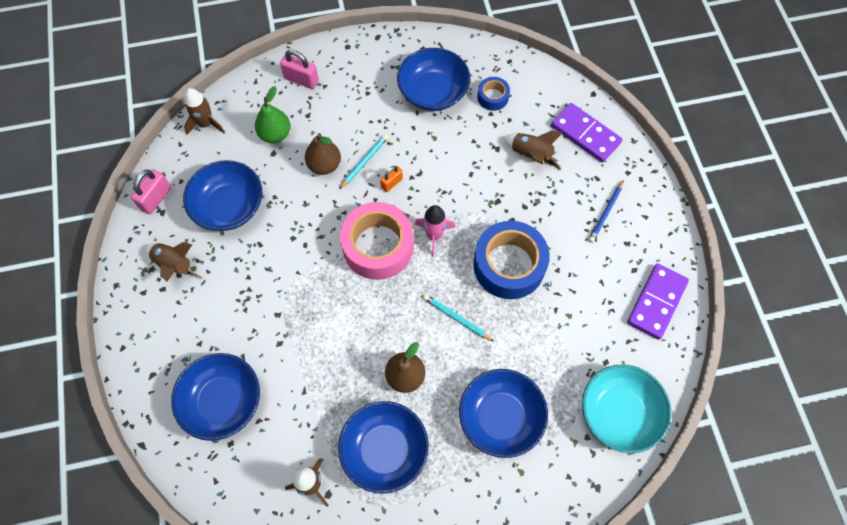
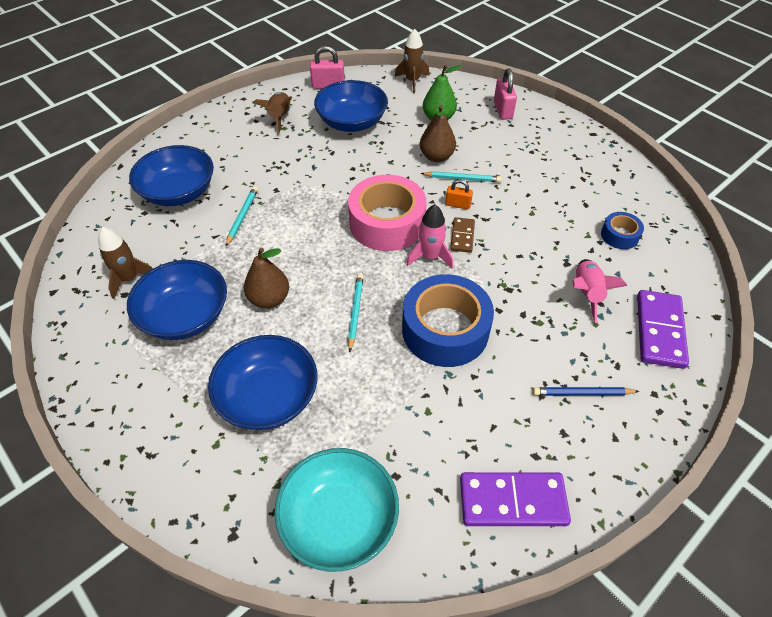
camera: 60 degrees right, 15 degrees down
blue bowl [397,48,470,111] -> none
brown rocket [503,130,563,168] -> pink rocket [572,259,628,323]
none -> turquoise pencil [226,186,258,246]
none -> brown domino [450,217,475,253]

